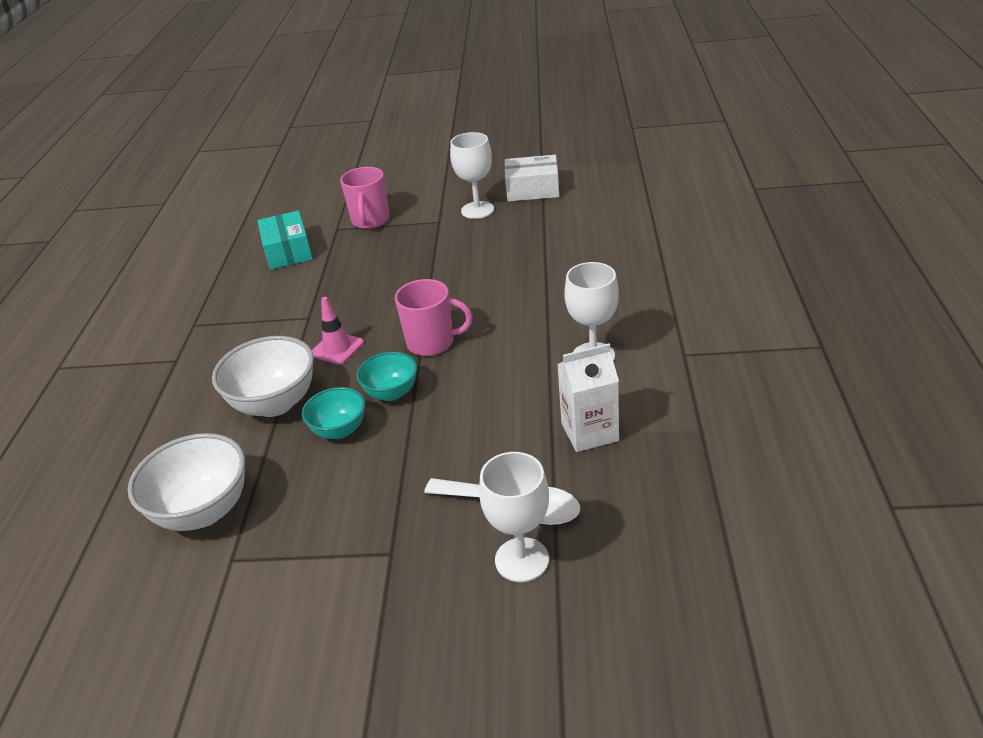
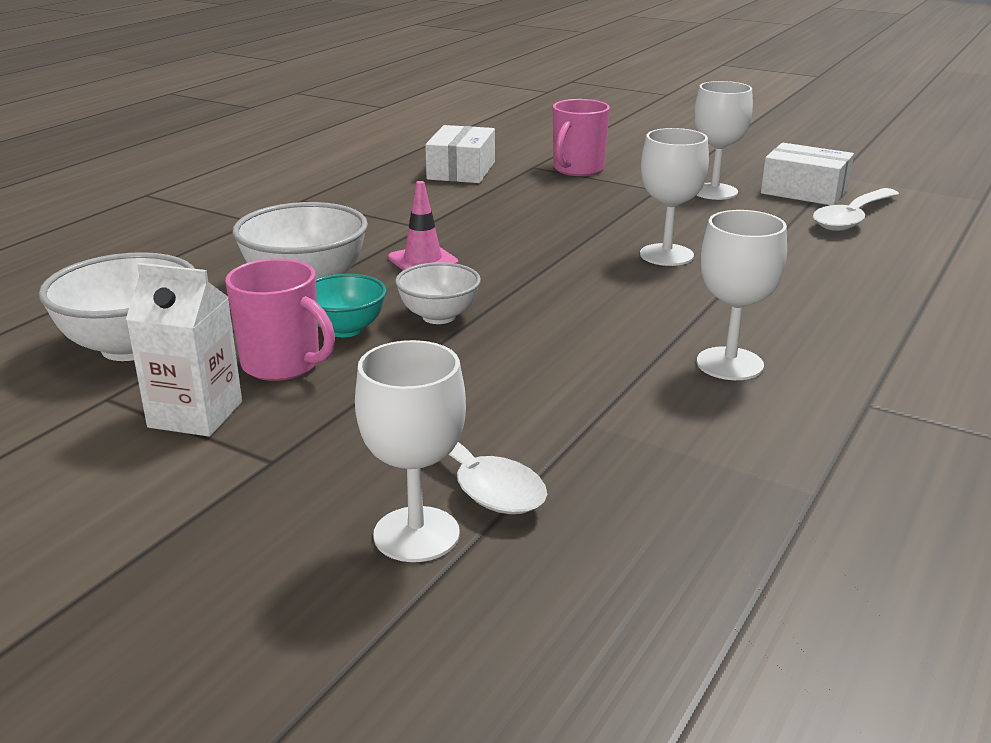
camera: 25 degrees right, 10 degrees down
turquoise box [257,210,313,270] -> white box [425,125,495,183]
turquoise bowl [356,352,417,401] -> white bowl [395,262,481,324]
pink mug [395,279,473,356] -> pink mug moved to [225,259,335,381]
white carton [557,343,619,452] -> white carton moved to [126,263,242,437]
none -> white goblet [640,128,709,266]
none -> white spoon [813,188,899,231]

